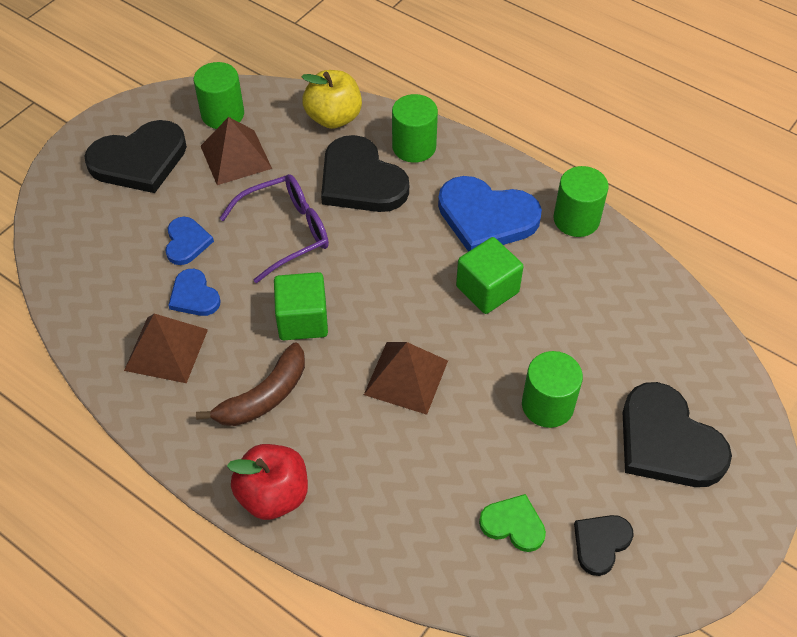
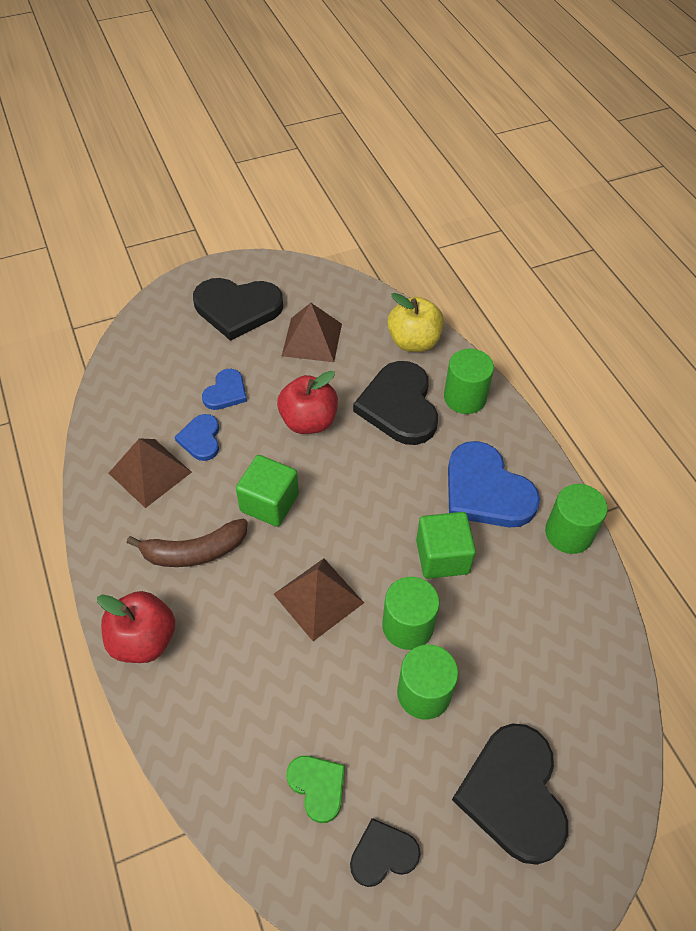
camera: 30 degrees right, 0 degrees up
green cylinder [194,62,244,129] -> green cylinder moved to [382,577,440,650]
purple glasses [220,174,329,283] -> red apple [277,371,338,434]

